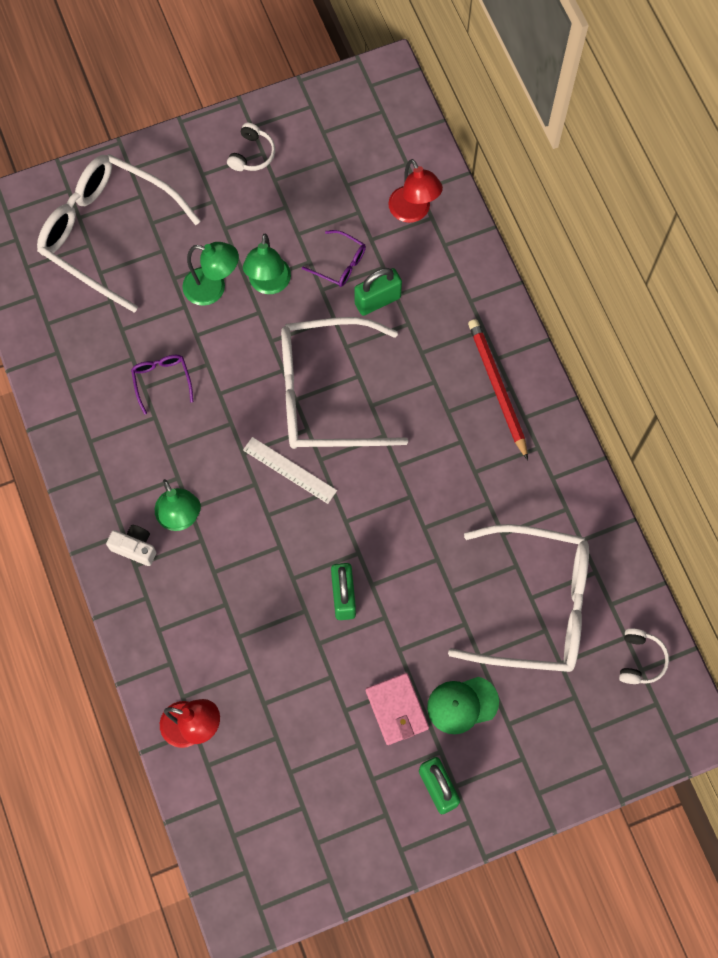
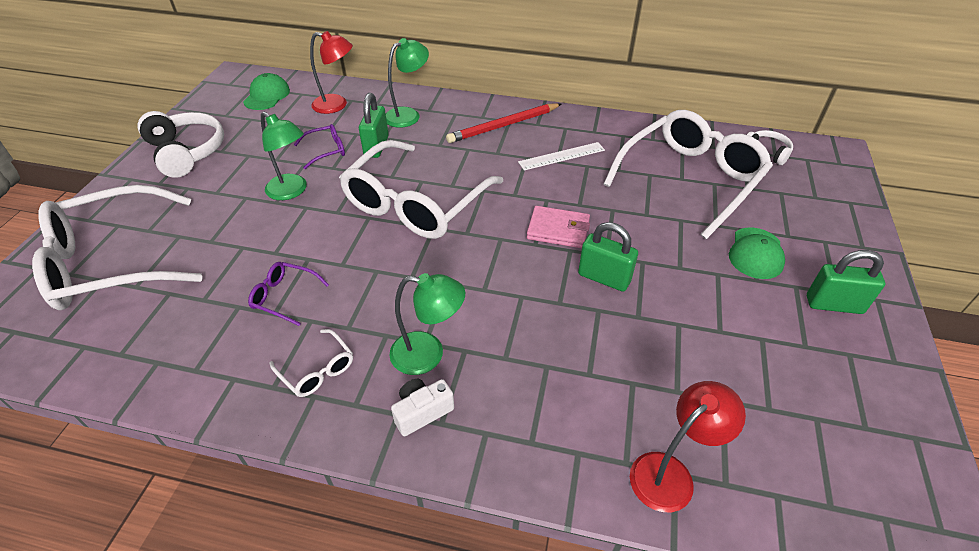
camera: 55 degrees left, 25 degrees down
green lamp [182,242,239,306] -> green lamp moved to [386,38,429,128]
white headphones [227,122,275,171] -> white headphones [137,111,224,178], size x1.83
white ruler [243,437,337,504] -> white ruler moved to [518,142,605,171]
pink wallet [366,673,429,745] -> pink wallet moved to [527,206,590,248]
red pencil [468,319,528,460] -> red pencil turned 45 degrees counterclockwise [446,103,561,143]
none -> green cap [243,73,290,110]
none -> white glasses [270,329,353,397]

